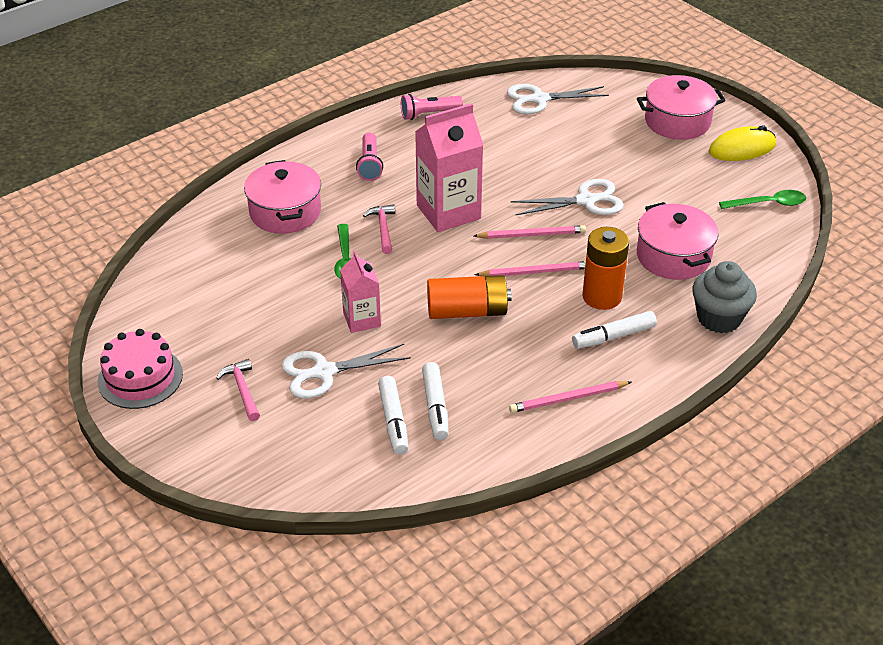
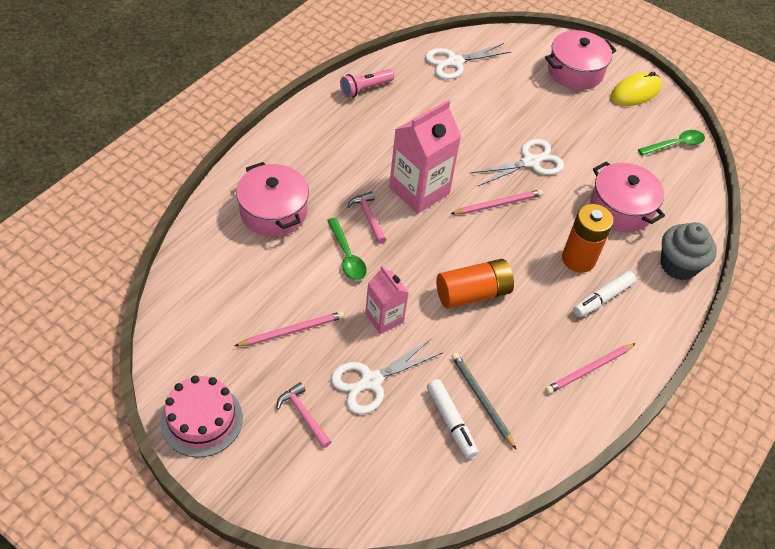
camera: 20 degrees left, 10 degrees up
pink flashlight [356,133,383,181] -> none
white marker [422,362,449,440] -> grey pencil [452,353,516,449]
pink pencil [474,261,586,277] -> pink pencil moved to [235,311,344,346]

